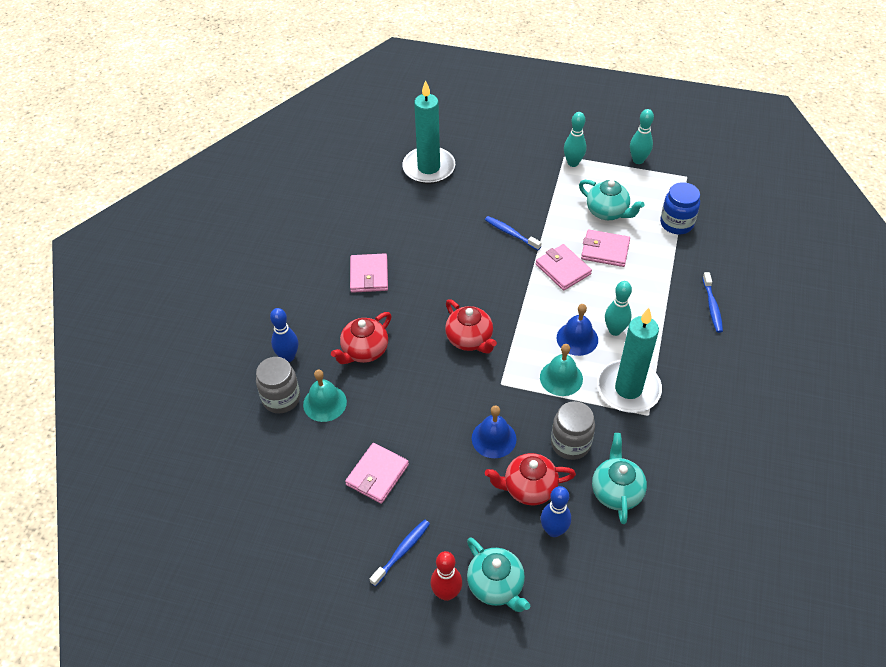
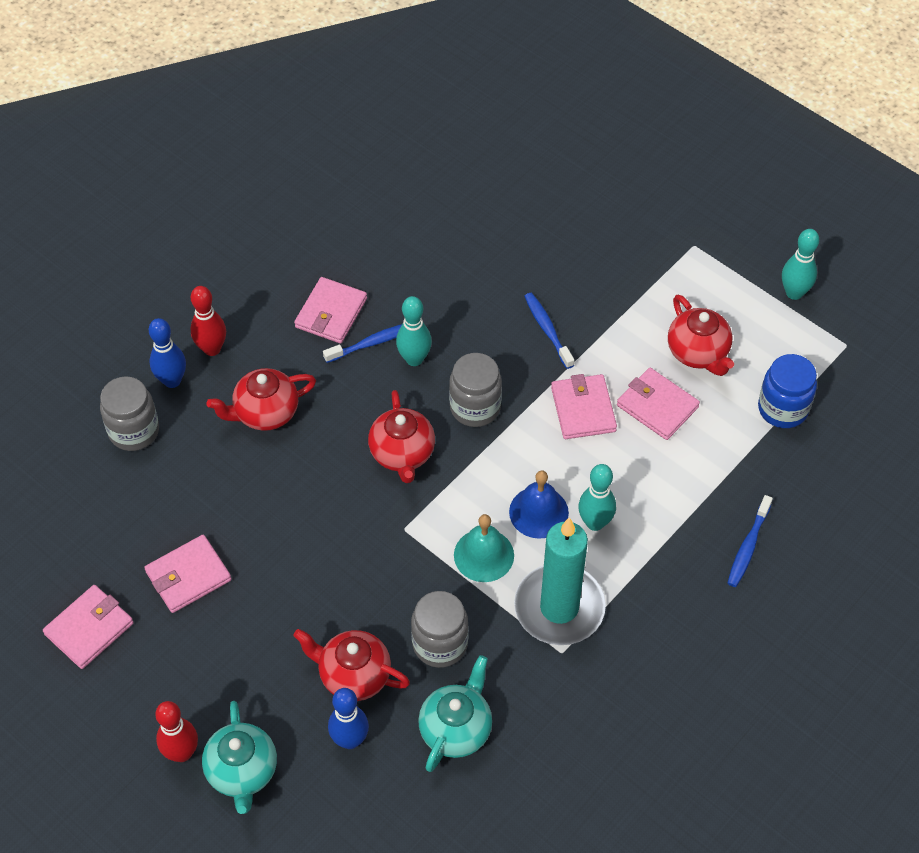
camera: 25 degrees right, 5 degrees up
turquoise bell [303,370,347,422] -> none
blue toothbrush [370,519,430,587] -> blue toothbrush moved to [323,324,402,363]
turquoise candle [402,80,455,184] -> none
blue bell [472,405,517,458] -> none
turquoise bowling pin [564,112,586,167] -> turquoise bowling pin moved to [396,296,432,366]
turquoise teapot [579,180,644,220] -> red teapot [668,294,734,376]
none -> pink wallet [43,585,134,669]
none -> red bowling pin [190,286,226,356]
none -> grey jar [449,353,502,427]

